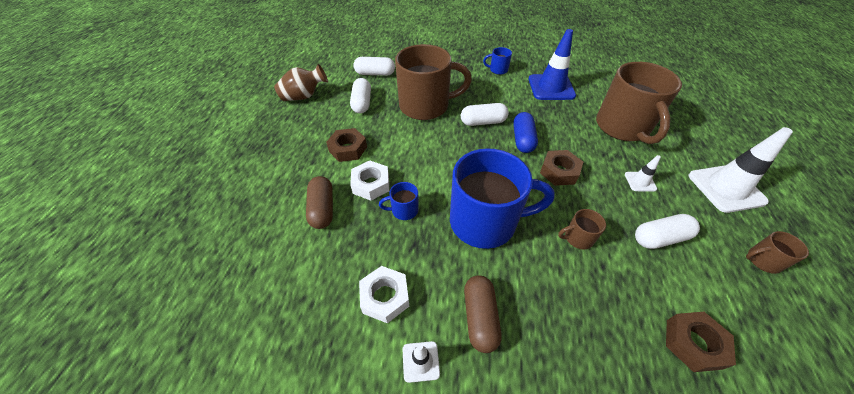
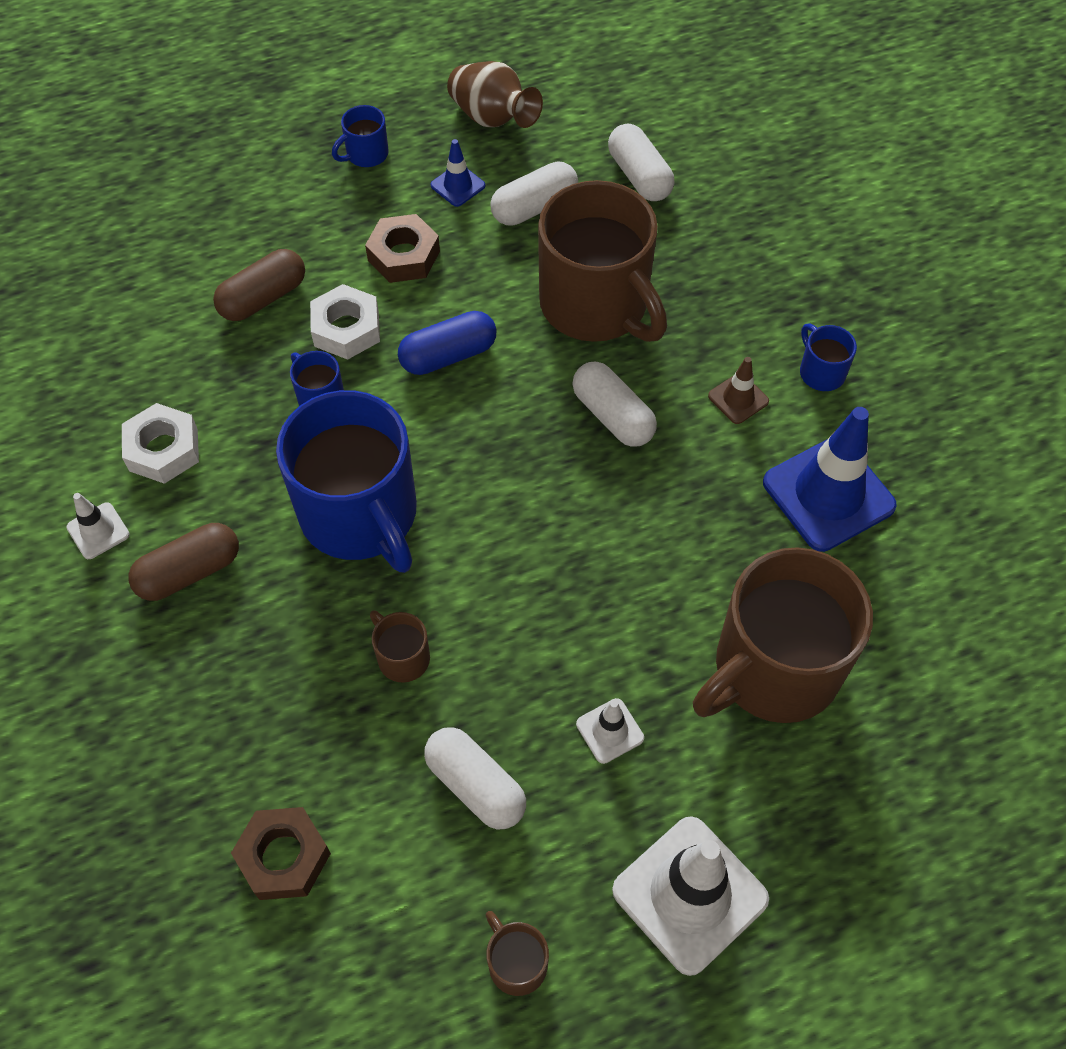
camera: 60 degrees right, 10 degrees up
blue capsule [513,112,538,153] -> blue capsule moved to [398,311,496,375]
brown nut [540,150,583,186] -> none
none -> blue mug [332,105,389,167]
none -> blue traffic cone [431,139,485,207]
none -> brown traffic cone [708,357,769,424]

